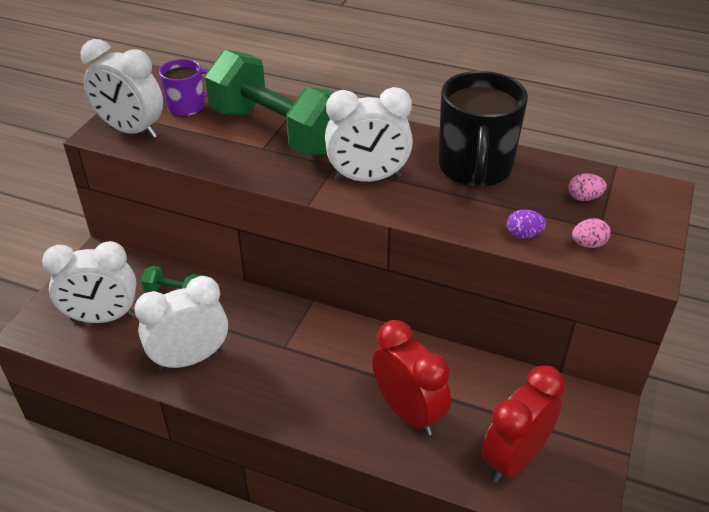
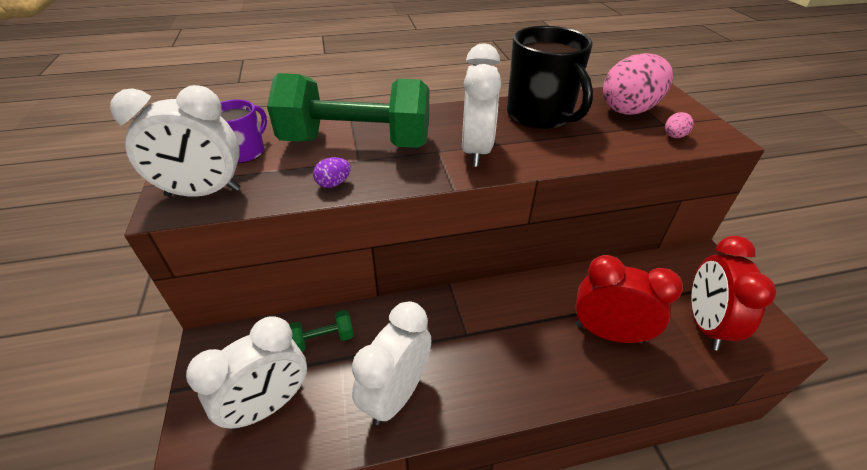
camera: 35 degrees left, 0 degrees up
white clock [325,87,413,182] -> white clock turned 45 degrees counterclockwise [462,44,501,167]
purple egg [506,210,546,239] -> purple egg moved to [313,157,351,188]
pink egg [568,173,607,201] -> pink egg [603,53,673,115], size x2.42

